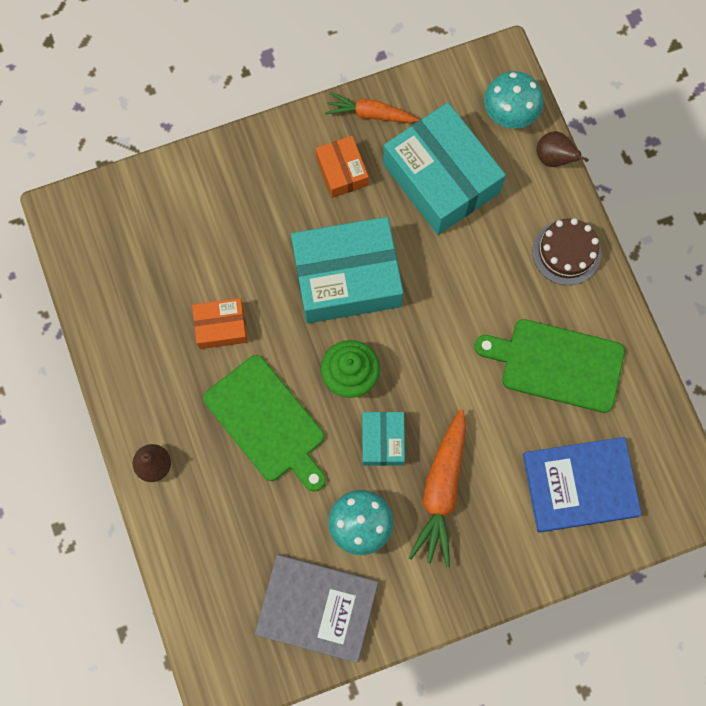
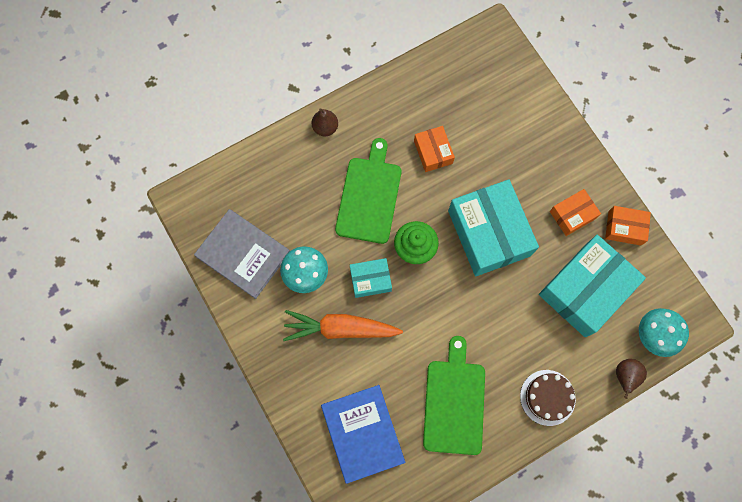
camera: 80 degrees right, 0 degrees up
green cutting board [203,355,326,492] -> green cutting board turned 150 degrees clockwise [335,138,401,244]
grey book [255,554,378,663] -> grey book turned 60 degrees counterclockwise [194,209,290,299]
orange carrot [325,92,420,123] -> orange box [605,206,651,246]

